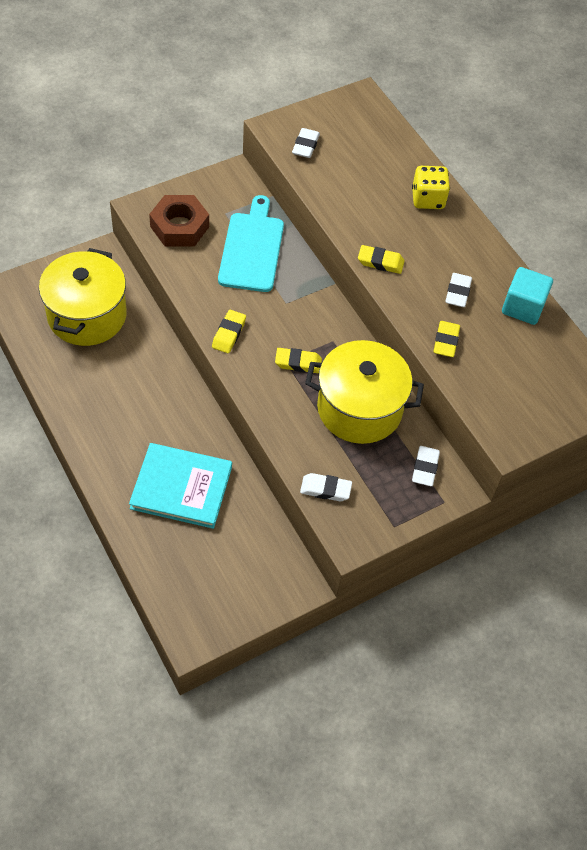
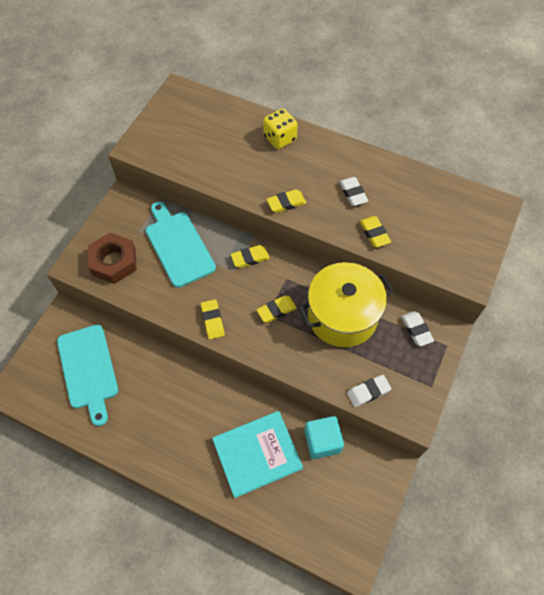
camera: 30 degrees left, 5 degrees up
yellow pot [39,248,127,346] -> turquoise cutting board [57,324,118,426]
white eraser [292,128,320,158] -> none
turquoise cube [502,267,553,325] -> turquoise cube moved to [304,416,344,459]
none -> yellow eraser [231,245,270,268]

